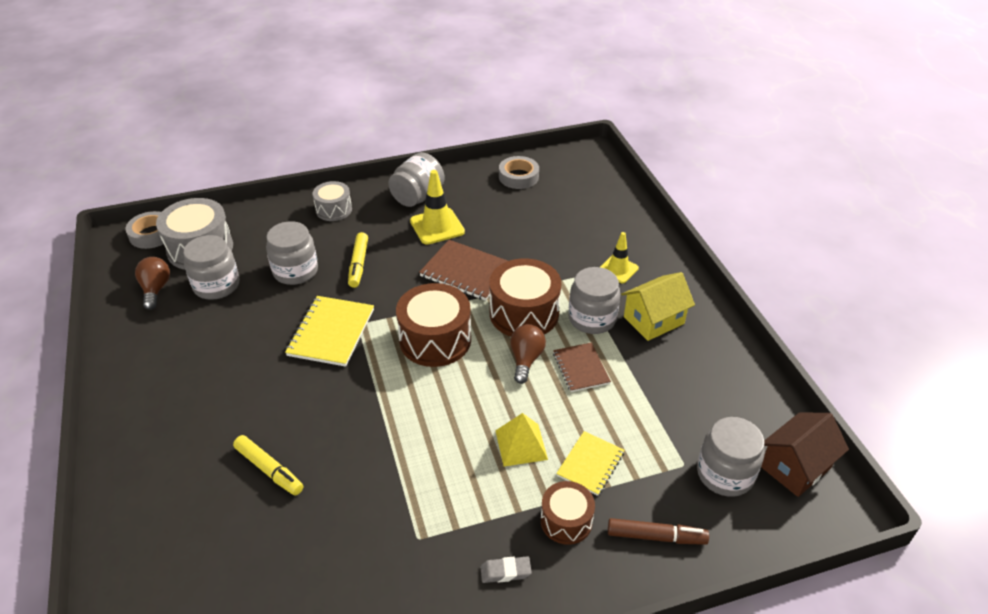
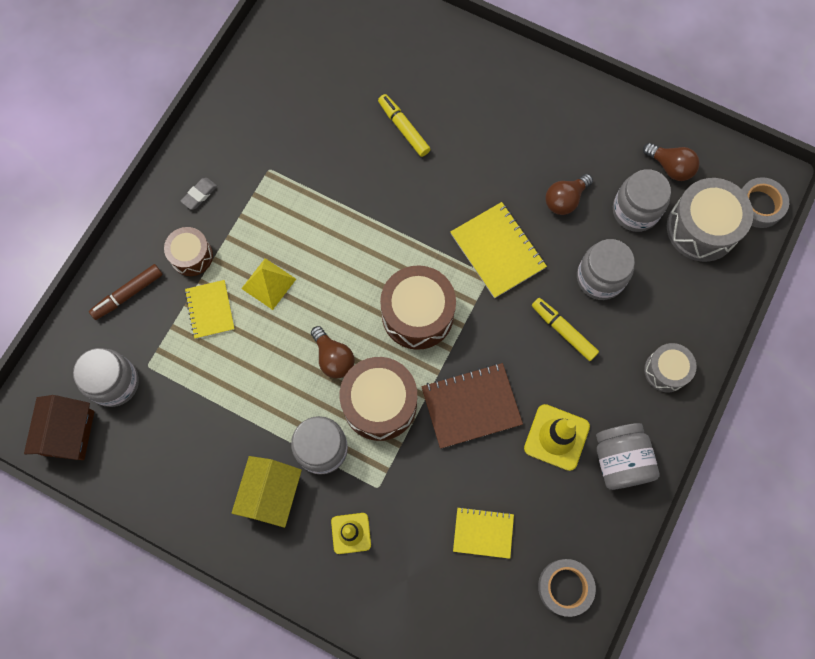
camera: 135 degrees right, 30 degrees up
yellow marker [233,435,303,495] -> yellow marker turned 60 degrees clockwise [378,94,431,157]
brown notebook [553,342,611,392] -> none
none -> yellow notebook [453,507,514,559]
none -> brown light bulb [545,174,593,215]

